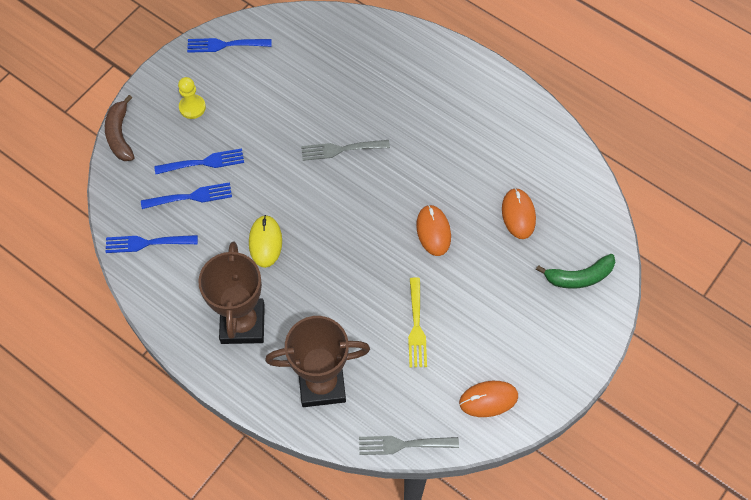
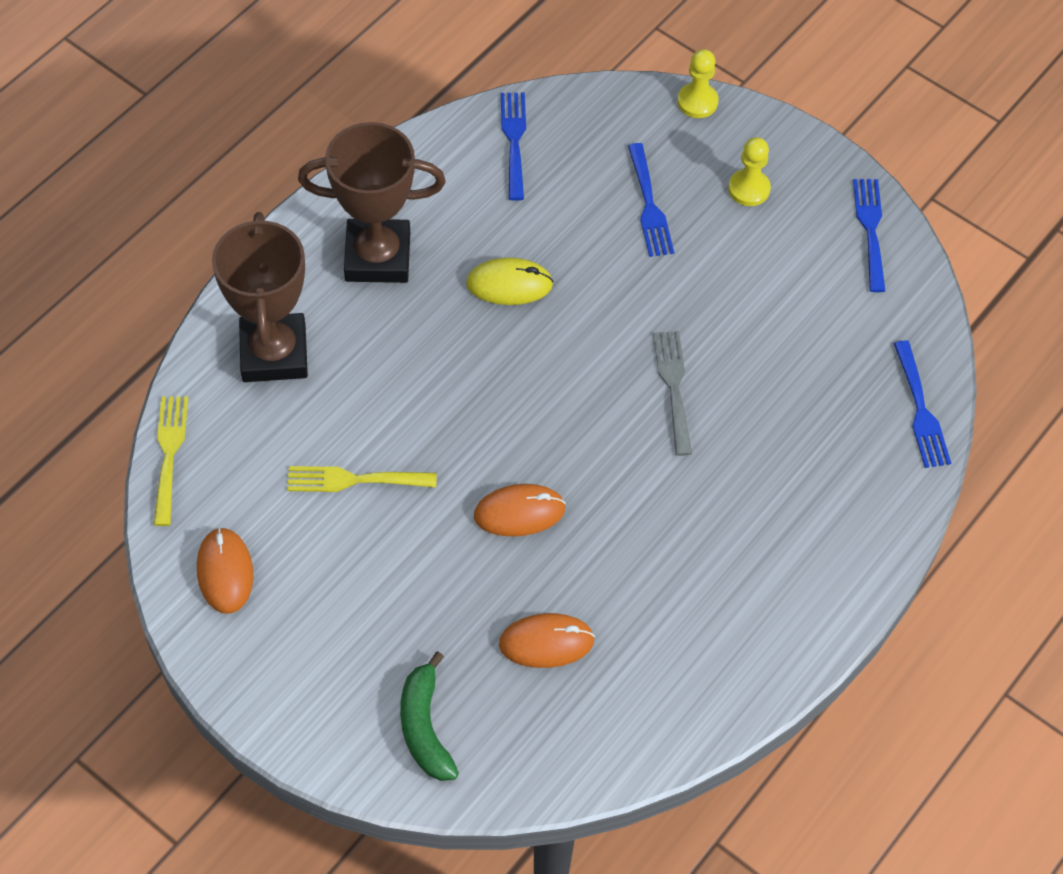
camera: 90 degrees right, 5 degrees down
brown banana [105,95,134,161] -> yellow pawn [677,49,718,118]
blue fork [141,182,232,209] -> blue fork moved to [894,341,951,468]
grey fork [359,436,459,455] -> yellow fork [153,396,188,526]

